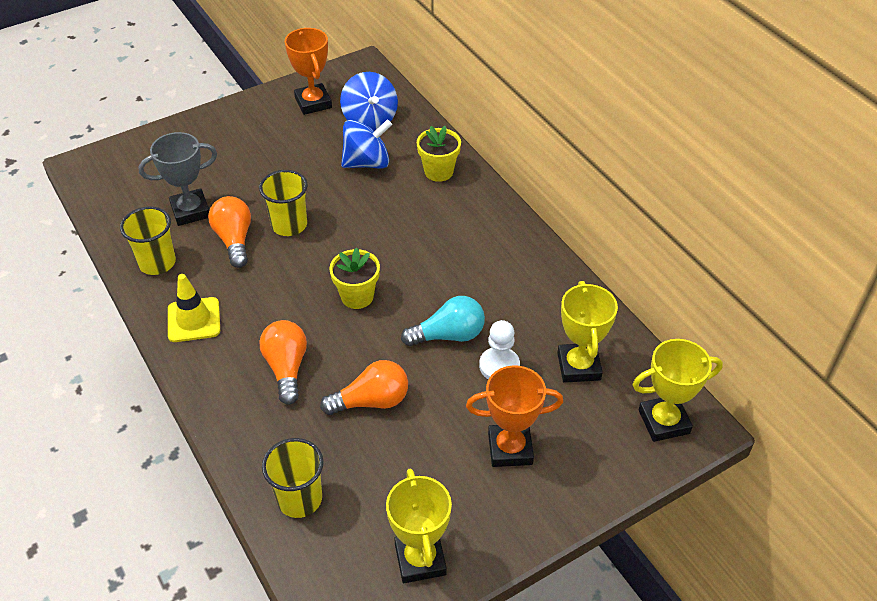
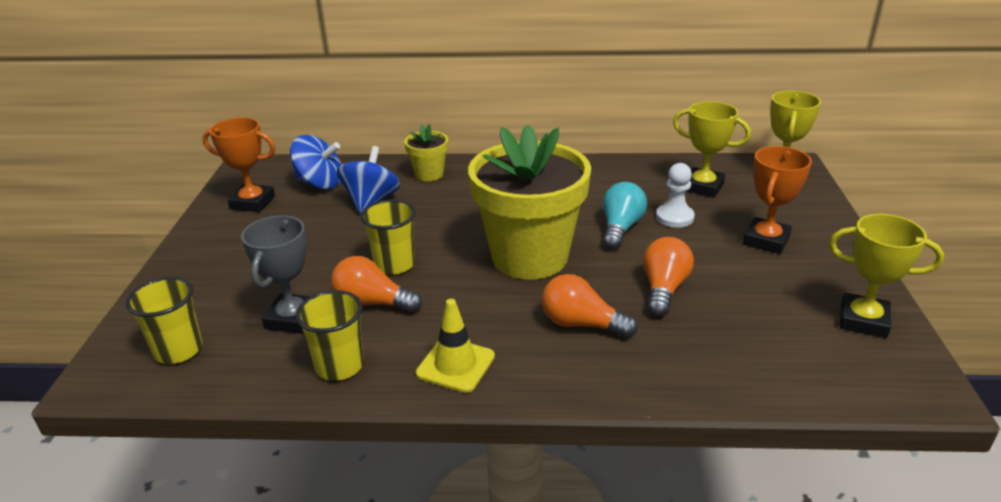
camera: 55 degrees left, 15 degrees down
yellow cup [262,438,323,518] -> yellow cup moved to [126,277,202,364]
yellow flower pot [329,248,380,309] -> yellow flower pot [468,125,591,280], size x2.22

